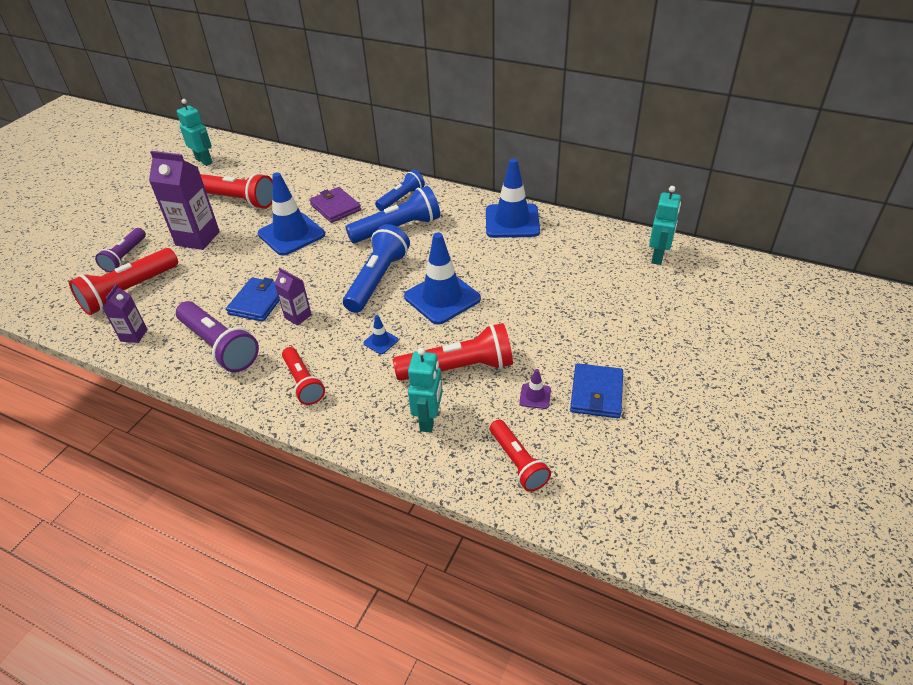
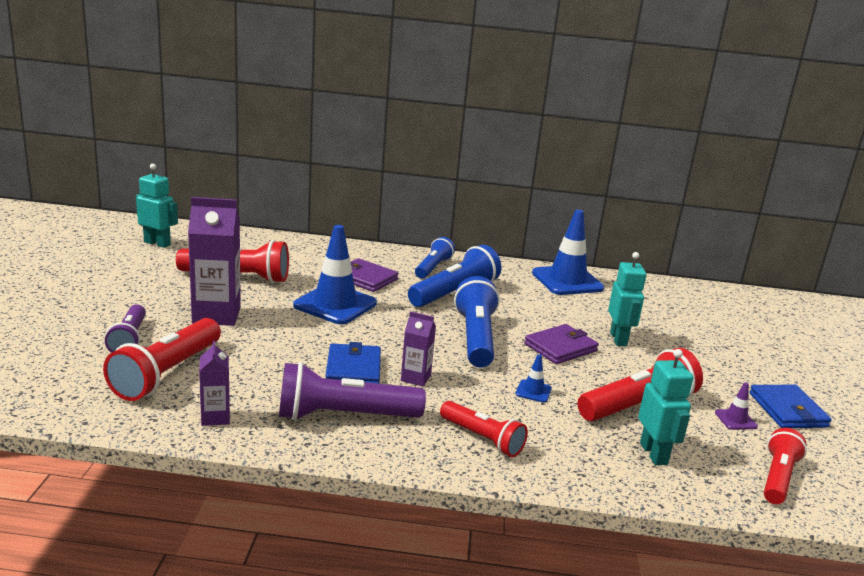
camera: 25 degrees left, 20 degrees down
purple flashlight [176,301,259,373] -> purple flashlight turned 150 degrees clockwise [279,362,426,421]
blue traffic cone [404,232,481,325] -> purple wallet [524,324,599,364]
red flashlight [490,420,551,492] -> red flashlight turned 105 degrees counterclockwise [764,428,807,504]
turquoise robot [649,186,681,265] -> turquoise robot moved to [608,252,646,346]

